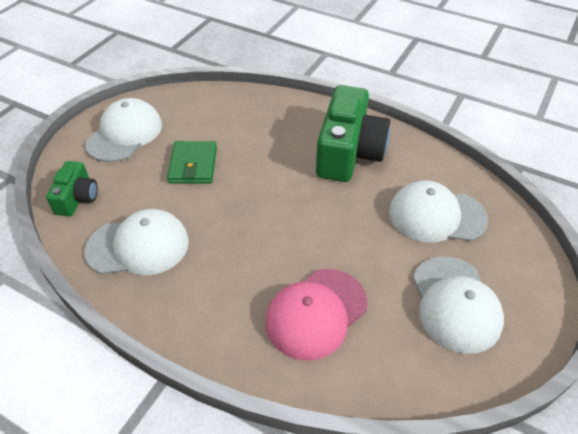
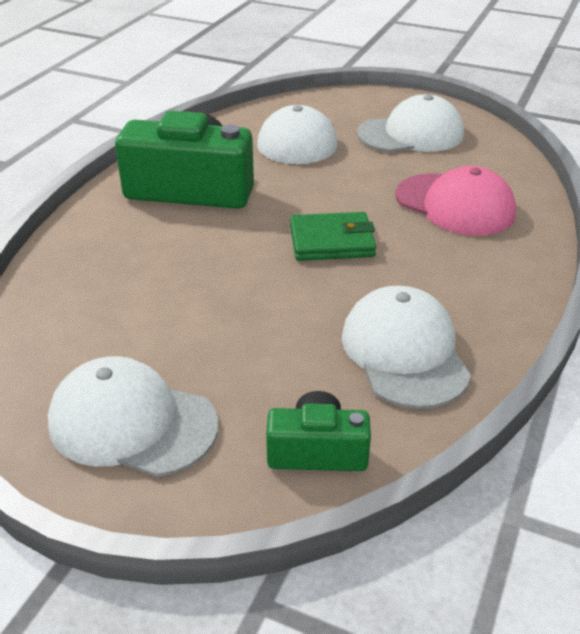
camera: 95 degrees left, 10 degrees down
green wallet [167,141,217,183] -> green wallet moved to [290,212,376,261]

